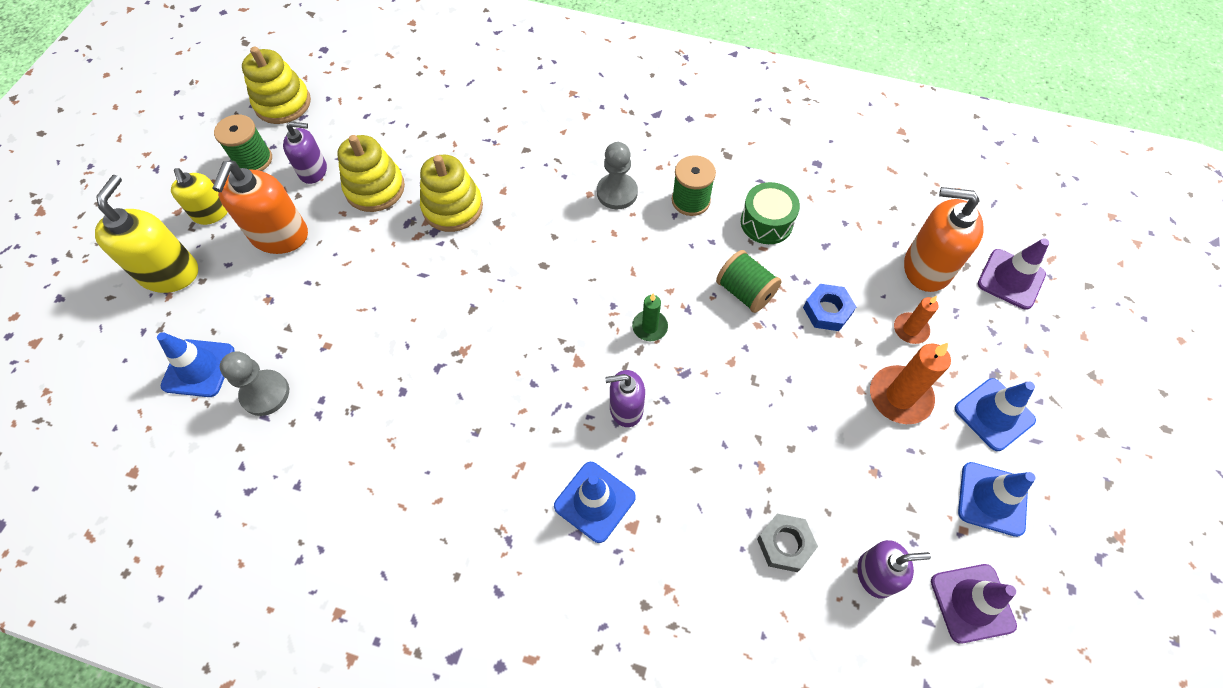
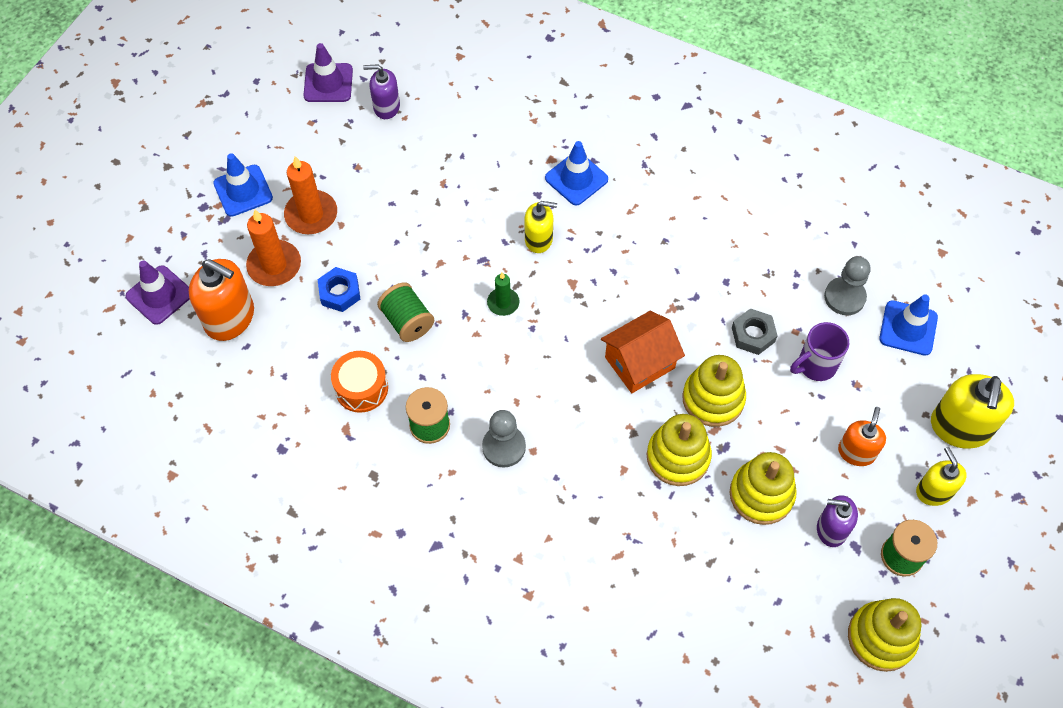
camera: 170 degrees left, 0 degrees up
orange soap dispenser [212,161,308,254] -> orange soap dispenser [838,407,886,466], size x0.62
purple soap dispenser [605,370,645,427] -> yellow soap dispenser [524,201,557,253]
green drum [741,182,800,244] -> orange drum [331,351,388,413]
grey nut [757,514,818,572] -> grey nut moved to [732,308,778,355]
orange candle [894,296,939,344] -> orange candle [246,210,301,286], size x1.70
blue traffic cone [958,462,1035,537] -> none
none -> orange house [601,311,685,393]
none -> yellow stacking toy [682,355,746,427]
none -> purple mug [790,322,849,381]

